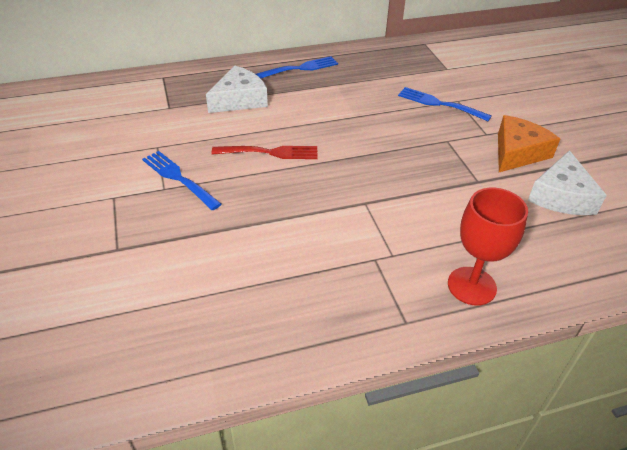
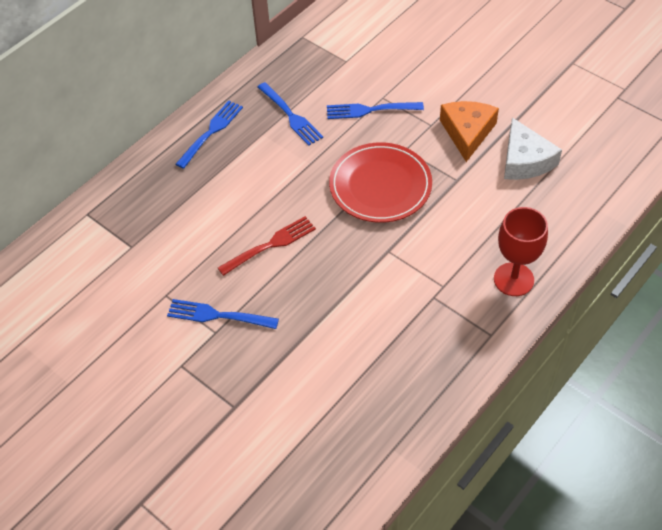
camera: 30 degrees left, 10 degrees up
white cheese [206,66,268,113] -> none
none -> blue fork [258,82,323,146]
none -> red plate [329,142,432,223]

